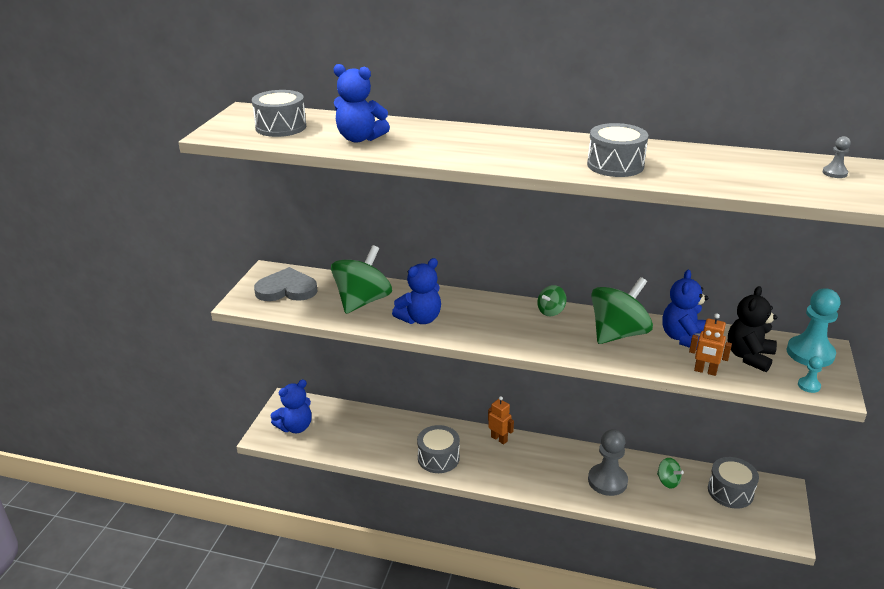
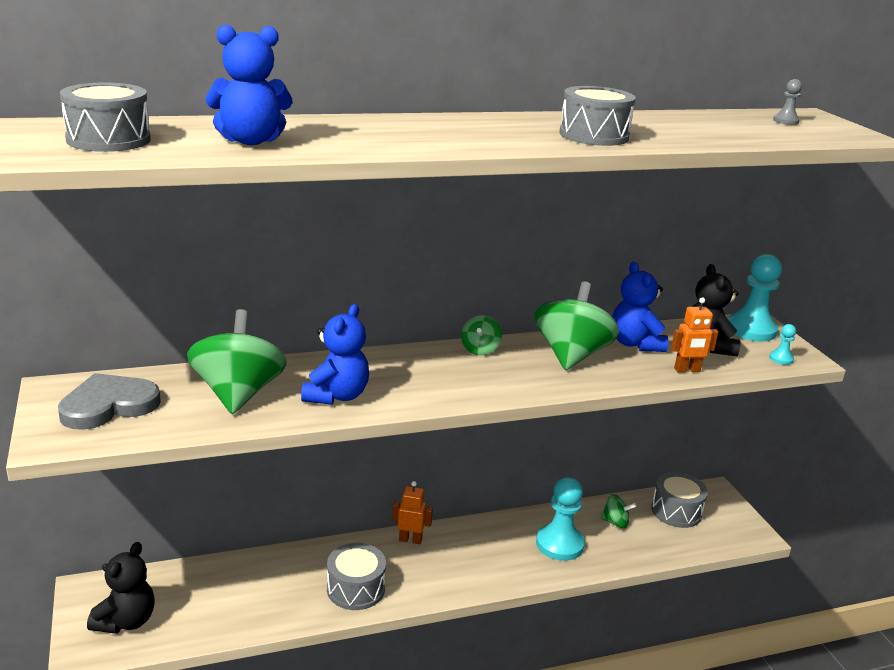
camera: 35 degrees left, 5 degrees down
blue teddy bear [270,380,312,433] -> black teddy bear [87,542,155,634]
grey pawn [588,429,628,496] -> turquoise pawn [536,477,585,561]

